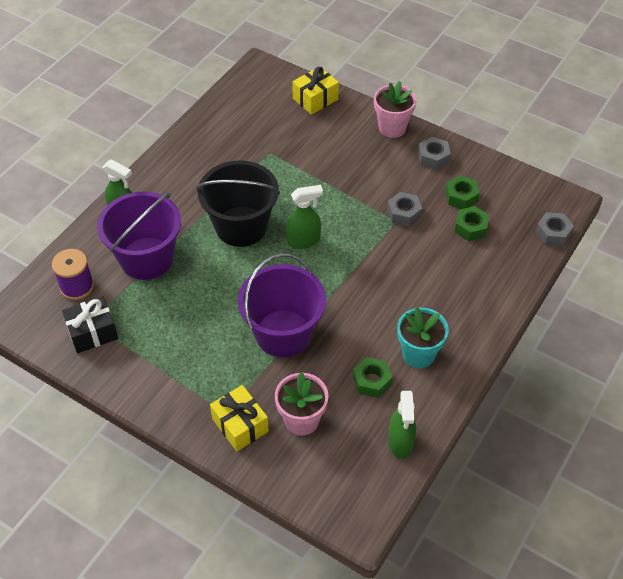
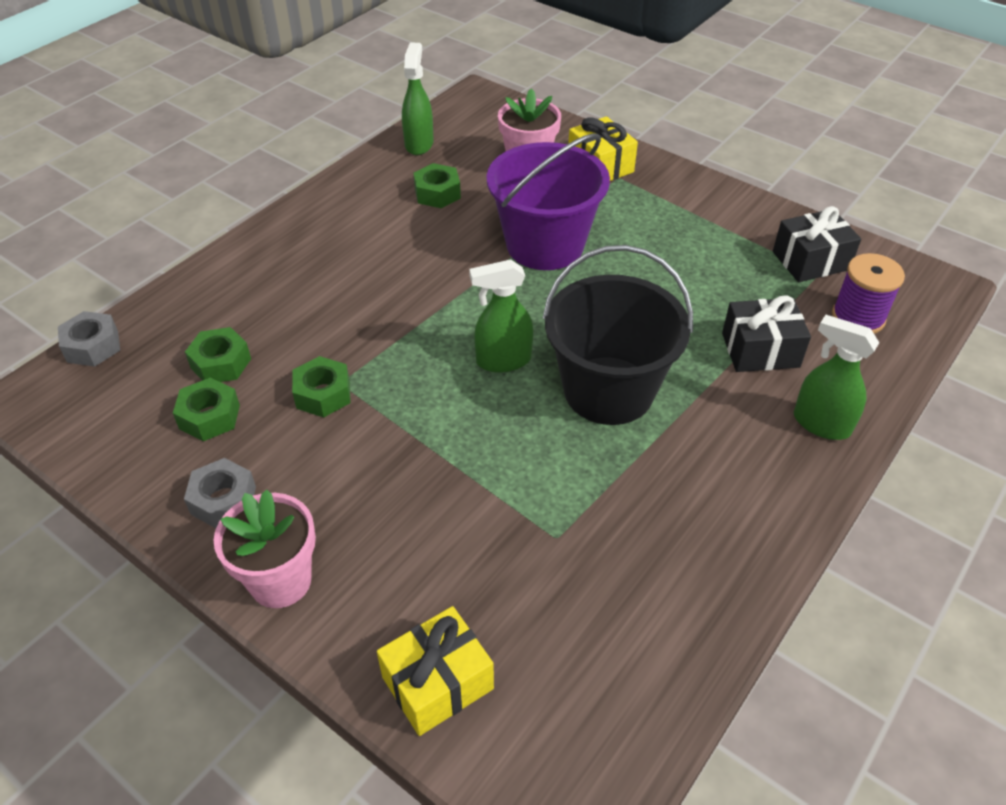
camera: 175 degrees left, 5 degrees down
purple bucket [97,192,181,280] -> black gift [722,295,811,372]
grey nut [387,192,422,227] -> green nut [292,356,351,417]
turquoise flower pot [397,307,449,368] -> none

